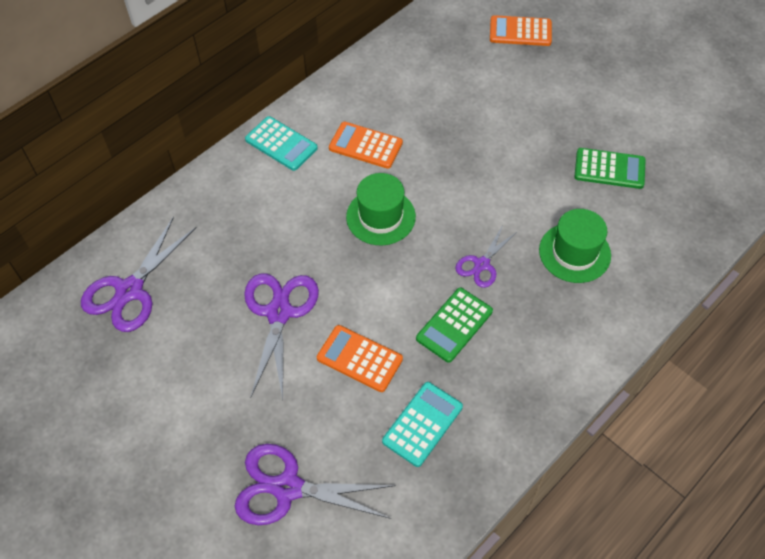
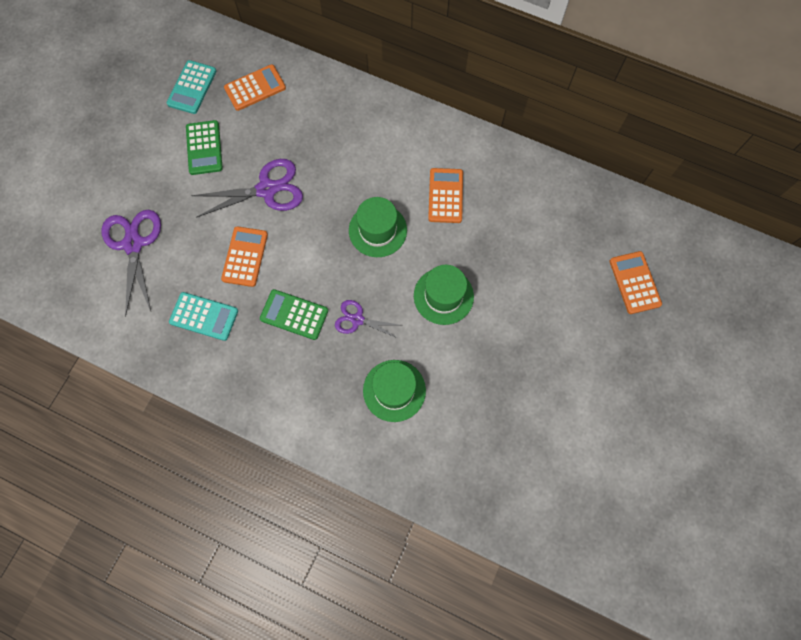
camera: 70 degrees right, 15 degrees up
purple scissors [81,216,197,332] -> orange calculator [224,64,286,111]
turquoise calculator [245,116,318,171] -> turquoise calculator moved to [166,60,216,114]
green calculator [574,148,646,189] -> green calculator moved to [186,120,223,175]
none -> green hat [414,265,474,325]

